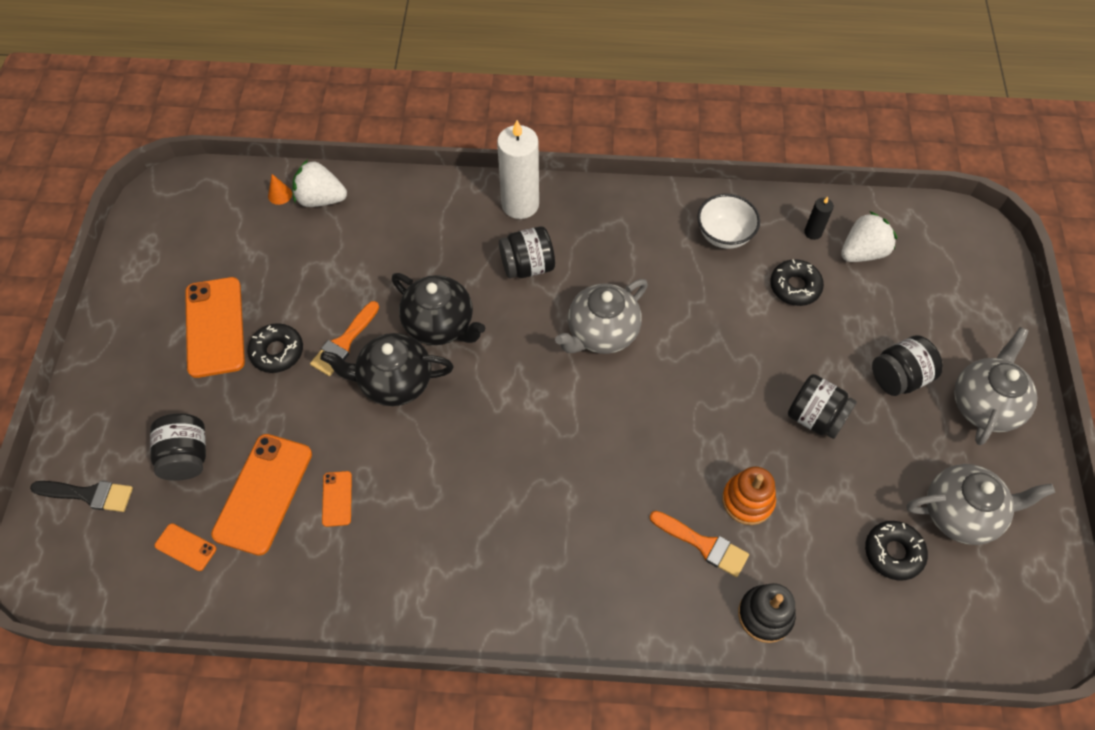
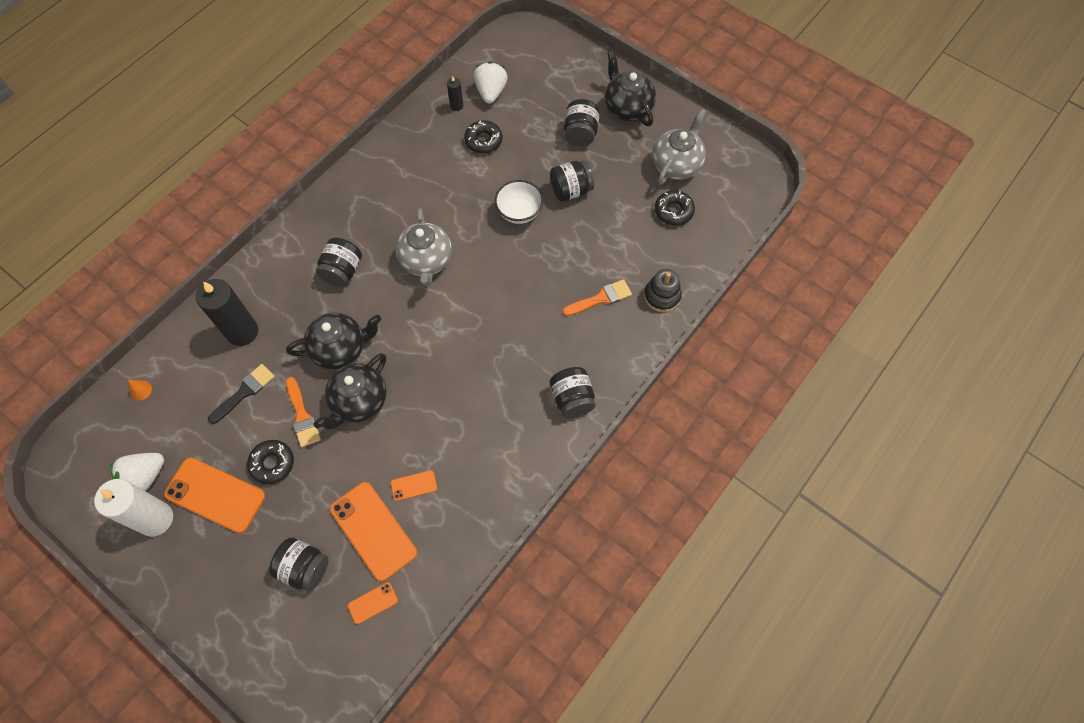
camera: 55 degrees left, 5 degrees up
black brush [30,481,133,512] -> black brush moved to [208,364,275,424]
white strawberry [293,160,347,207] -> white strawberry moved to [110,453,164,491]
orange phone [322,471,352,527] -> orange phone turned 45 degrees counterclockwise [391,470,437,501]
white candle [497,120,539,219] -> white candle moved to [94,479,173,537]
white bowl [697,194,760,249] -> white bowl moved to [495,180,543,224]
orange stacking toy [722,467,776,525] -> none
grey teapot [954,327,1037,445] -> black teapot [605,51,656,126]
none -> black candle [196,279,258,346]
none -> black jar [550,367,596,418]

